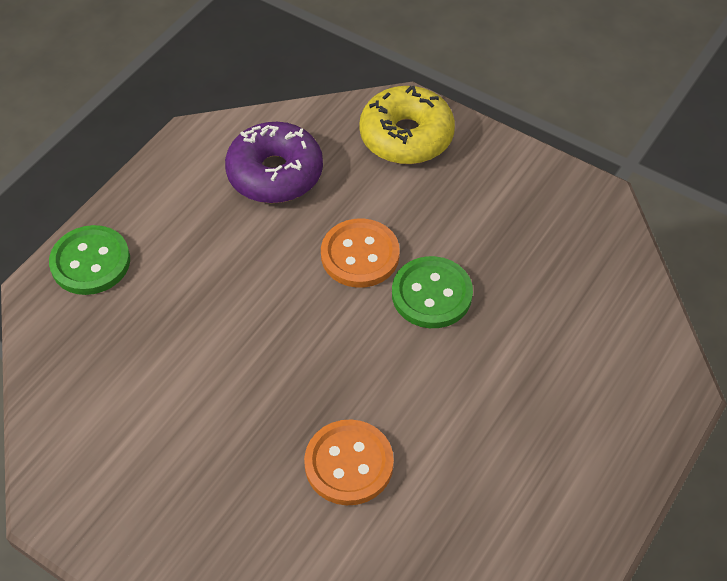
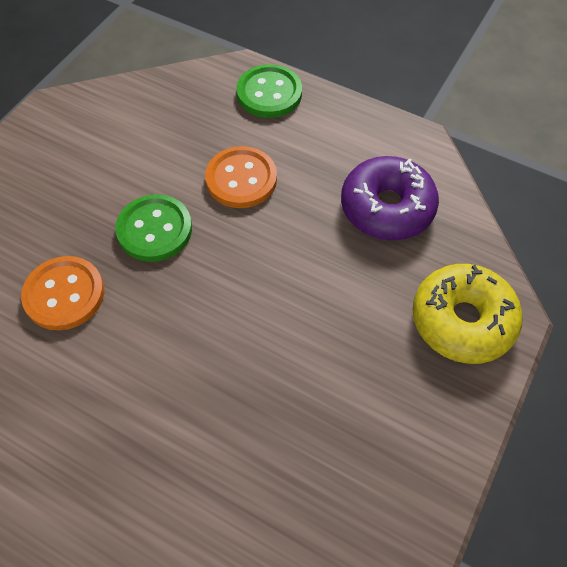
camera: 85 degrees right, 5 degrees up
orange button [321,218,400,288] -> orange button moved to [205,146,277,208]
green button [392,256,473,328] -> green button moved to [115,194,192,262]

